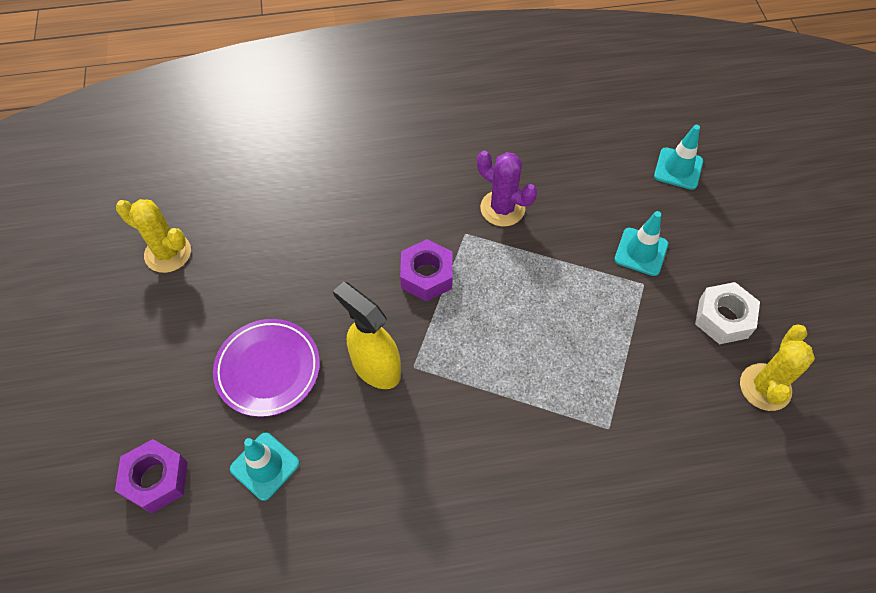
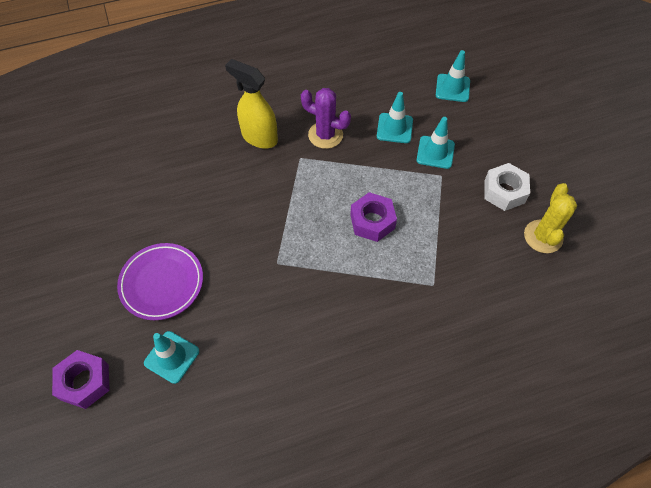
camera: 10 degrees left, 0 degrees up
yellow cactus [116,199,191,273] -> none
yellow spray bottle [333,281,401,389] -> yellow spray bottle moved to [225,59,278,148]
purple nut [400,239,453,301] -> purple nut moved to [350,192,397,242]
none -> turquoise traffic cone [377,92,413,143]

